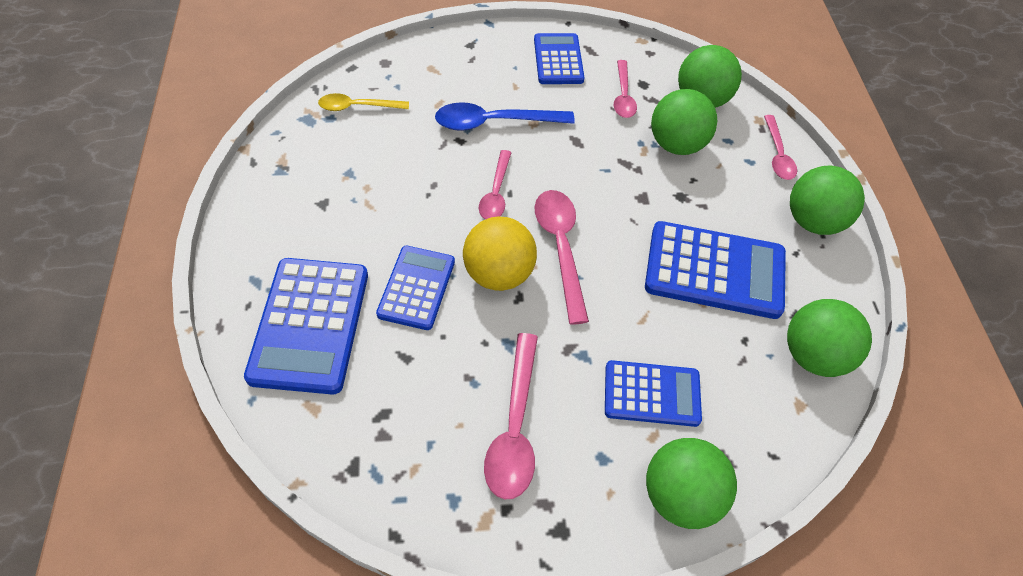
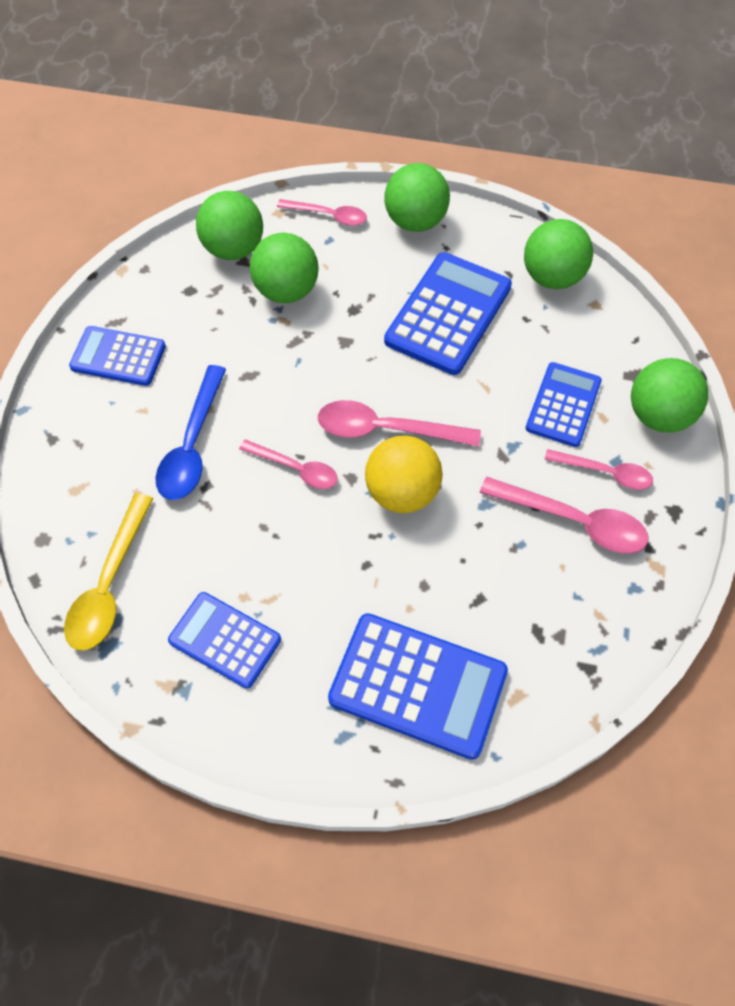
camera: 70 degrees left, 5 degrees up
yellow spoon [318,93,409,111] -> yellow spoon [64,493,153,650], size x1.54
blue calculator [376,246,455,330] -> blue calculator moved to [168,592,281,689]
pink spoon [614,60,637,118] -> pink spoon moved to [544,449,653,490]

